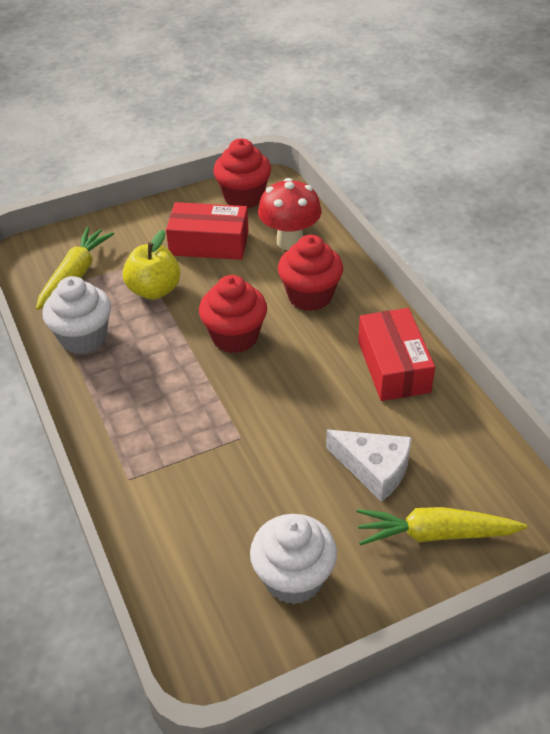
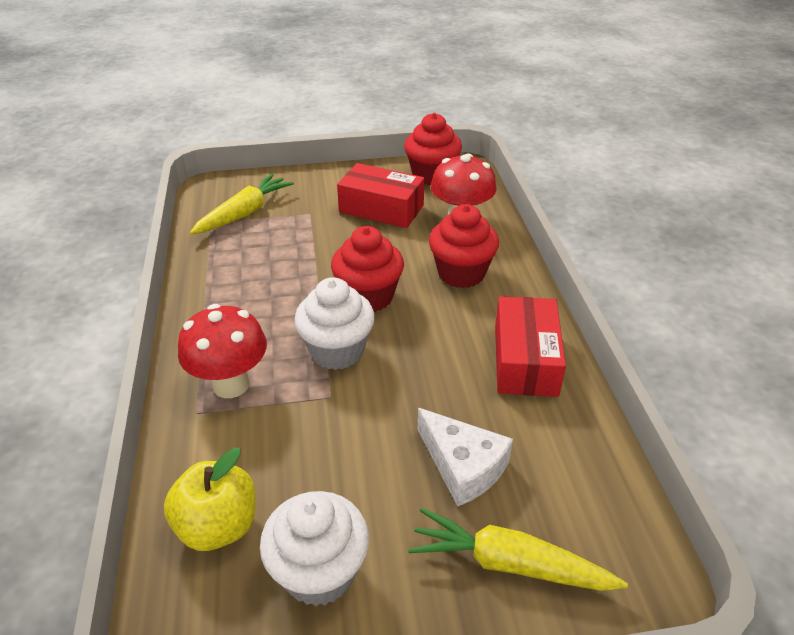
camera: 15 degrees right, 5 degrees down
white cupcake [42,276,111,355] -> white cupcake moved to [294,277,375,370]
yellow apple [123,230,180,300] -> yellow apple moved to [164,448,256,551]
none -> red mushroom [178,304,267,398]

